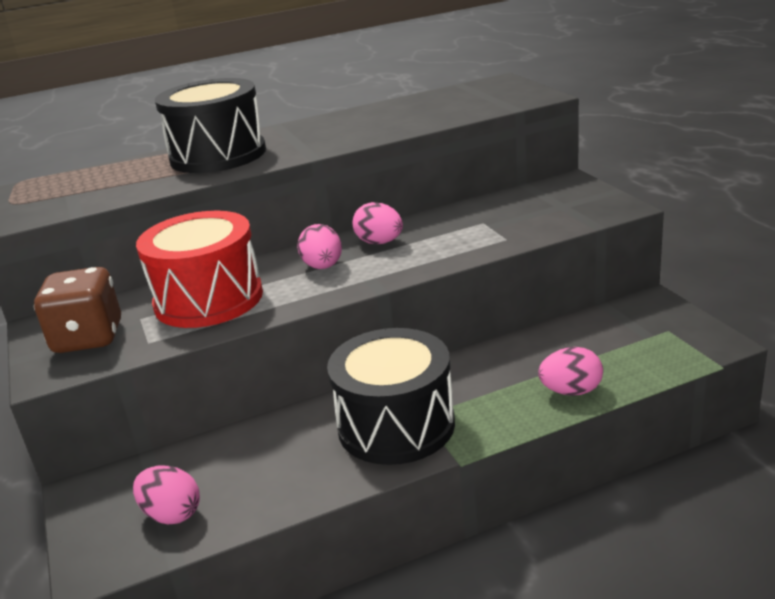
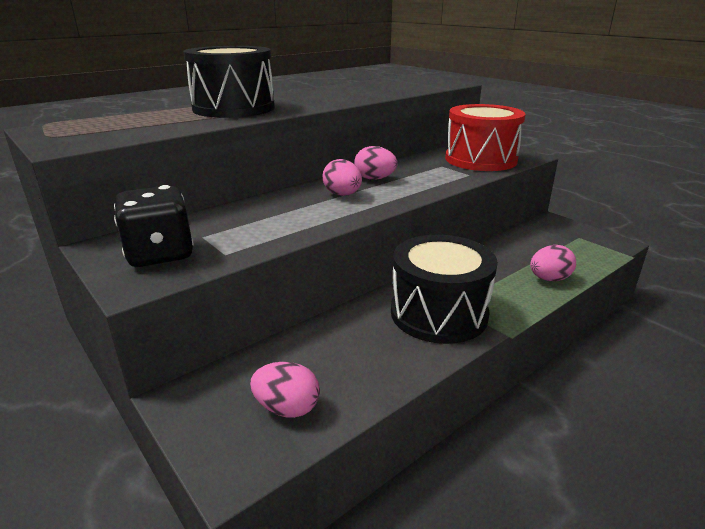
camera: 20 degrees left, 0 degrees up
brown dice [34,267,121,353] -> black dice [114,185,194,267]
red drum [136,211,263,328] -> red drum moved to [445,104,526,171]

